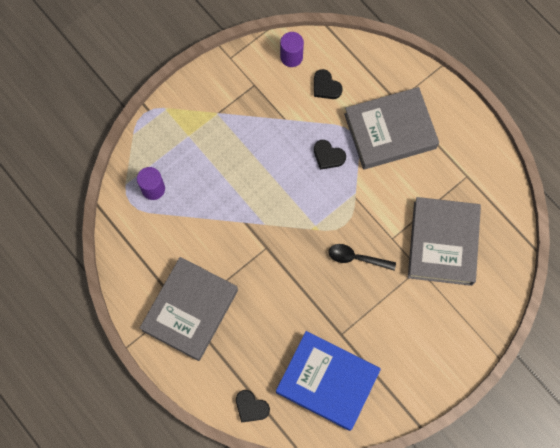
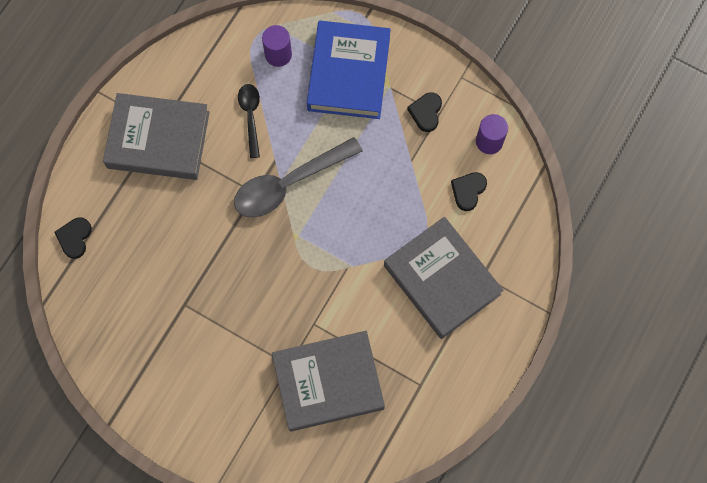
camera: 70 degrees right, 0 degrees up
blue book [276,331,381,431] -> blue book moved to [307,20,391,119]
black heart [314,140,346,170] -> black heart moved to [407,92,442,132]
black spoon [329,244,396,270] -> black spoon moved to [238,84,260,158]
none -> grey spoon [234,137,363,217]

